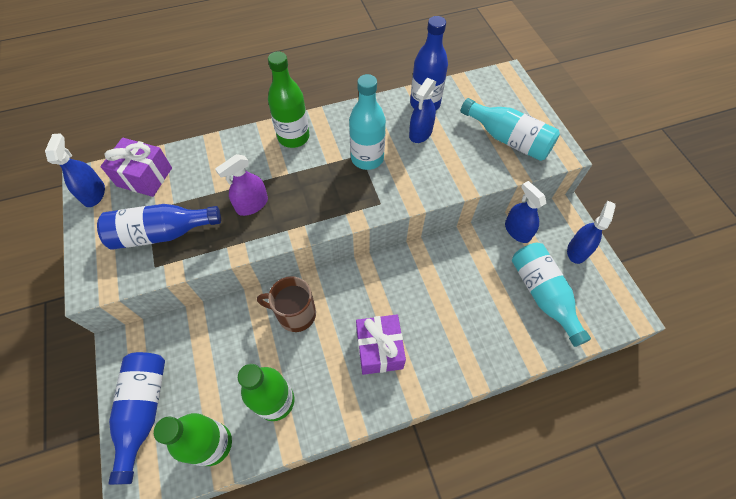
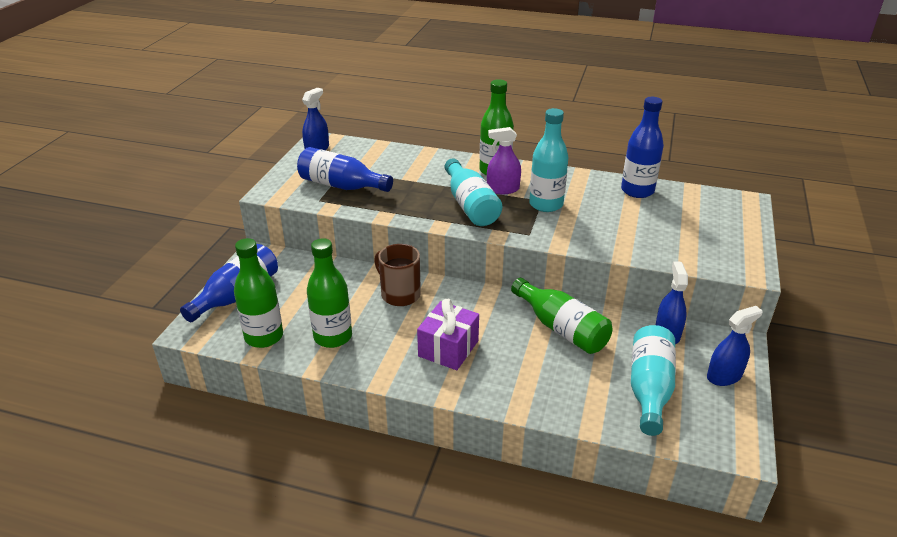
camera: 35 degrees right, 25 degrees down
purple gift [100,138,172,197] -> none
purple spray bottle [215,154,268,216] -> purple spray bottle moved to [487,127,521,194]
blue spray bottle [409,78,436,143] -> none
turquoise bottle [461,98,560,161] -> turquoise bottle moved to [445,158,502,226]
none -> green bottle [511,278,612,354]

